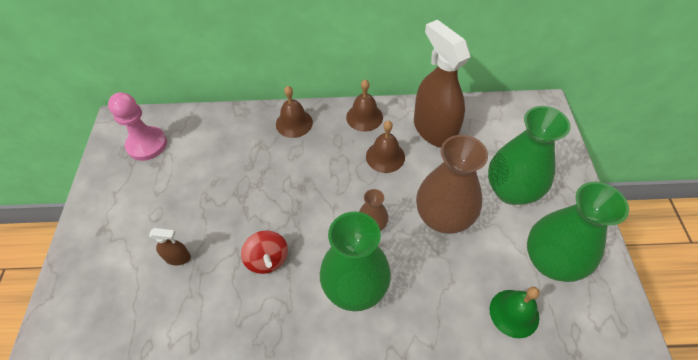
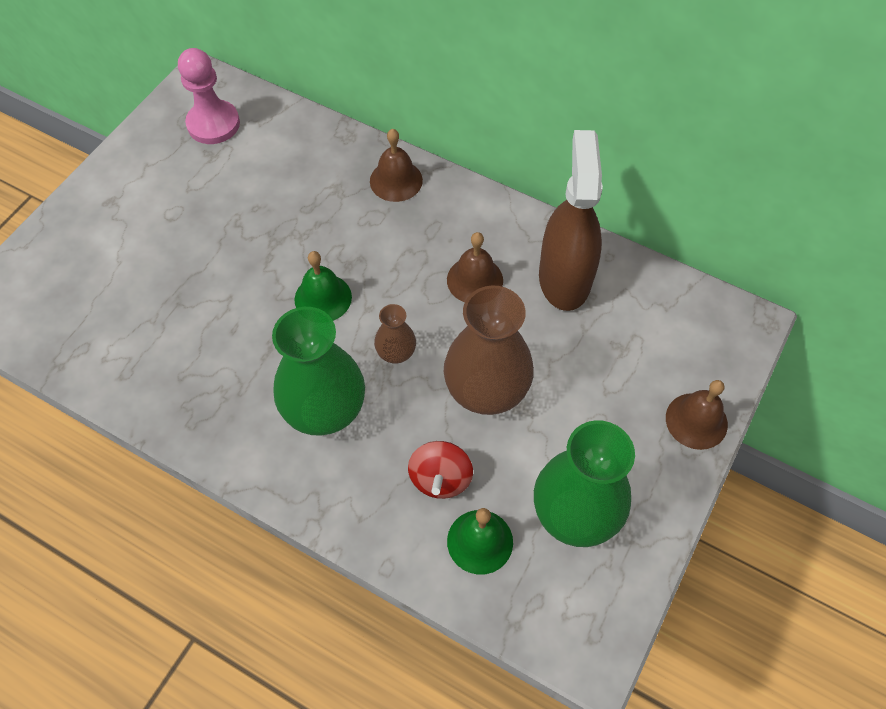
camera: 30 degrees right, 5 degrees up
brown spray bottle [149,228,191,265] -> none
red spinning top [241,230,288,274] -> red spinning top moved to [408,441,473,499]
brown bell [346,79,383,132] -> brown bell moved to [666,380,728,450]
green vase [488,106,571,205] -> none
none -> green bell [294,251,352,321]

